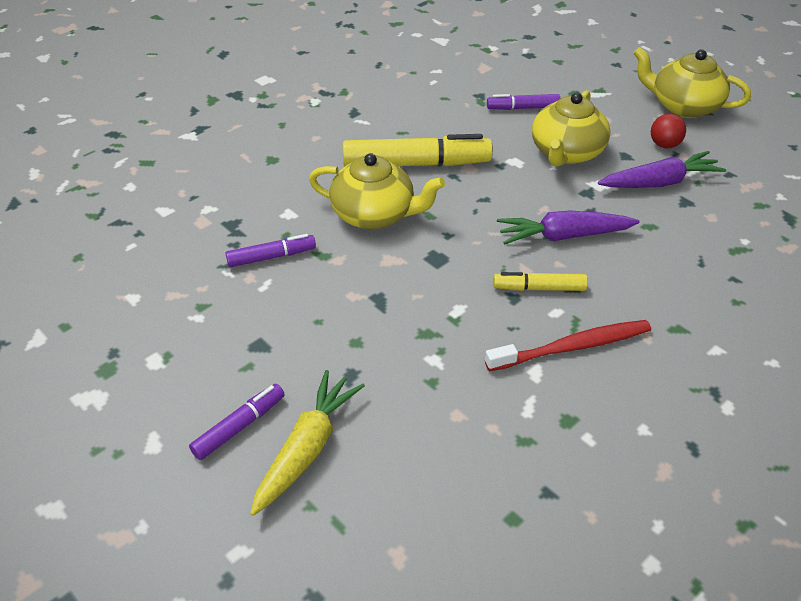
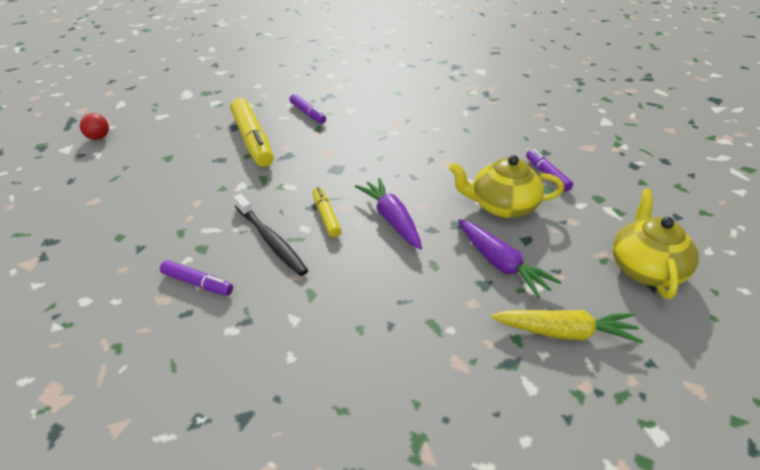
camera: 70 degrees right, 5 degrees down
purple marker [189,384,285,460] -> purple marker moved to [160,260,233,296]
yellow carrot [250,370,365,516] -> yellow carrot moved to [491,310,643,343]
yellow teapot [309,153,445,229] -> none
yellow marker [343,134,493,167] -> yellow marker moved to [230,98,274,167]
red toothbrush [485,320,651,371] -> black toothbrush [233,194,308,276]
red ball [651,114,686,148] -> red ball moved to [80,113,109,140]

